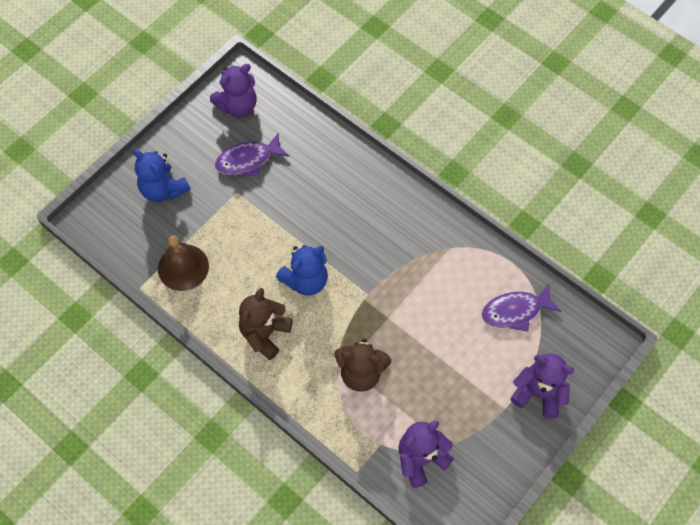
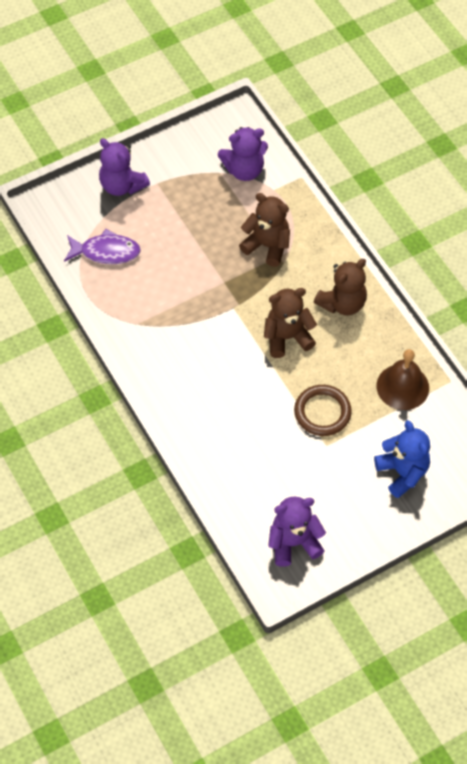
camera: 160 degrees left, 5 degrees down
purple fish [215,132,289,176] -> none
blue teddy bear [276,245,328,296] -> brown teddy bear [264,288,317,358]
none -> brown ring [294,385,352,436]

